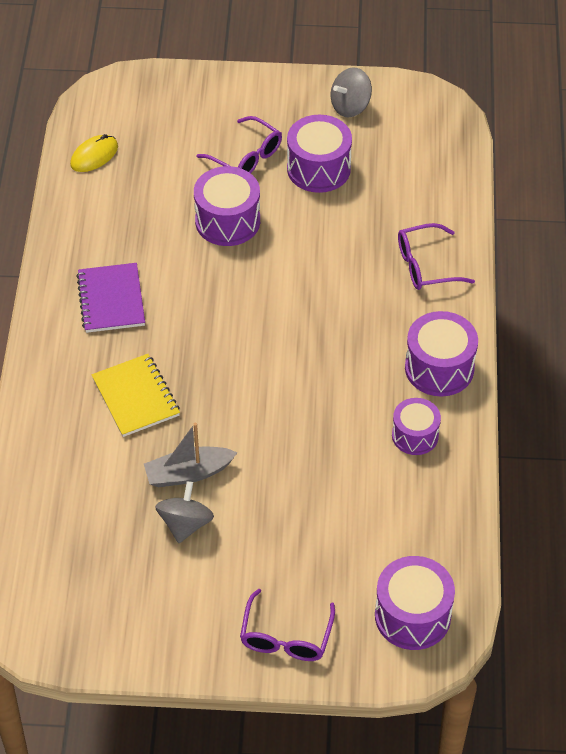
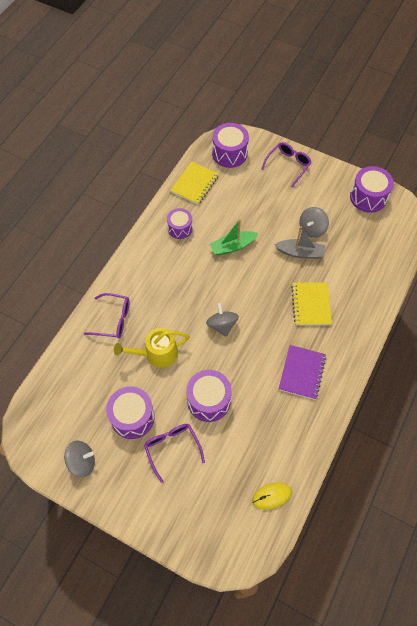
camera: 155 degrees left, 10 degrees up
purple drum [405,311,478,397] -> purple drum moved to [350,166,394,213]
none -> yellow watering can [114,328,190,368]
none -> yellow notebook [170,161,219,205]
none -> grey spinning top [206,303,239,337]
none -> green boat [210,219,258,256]

